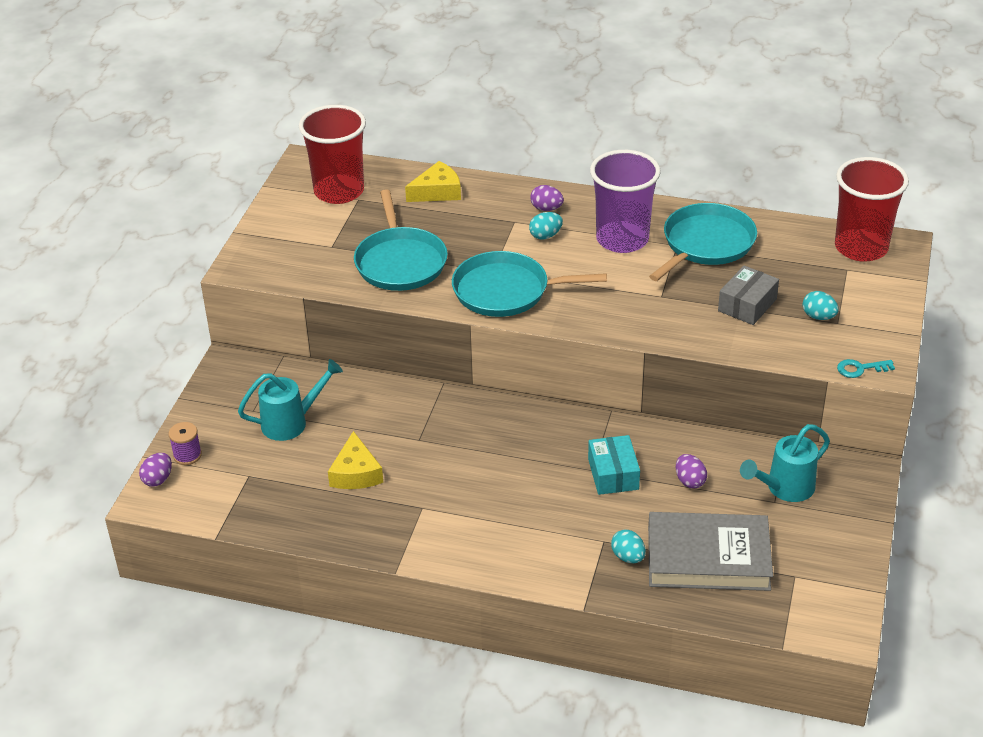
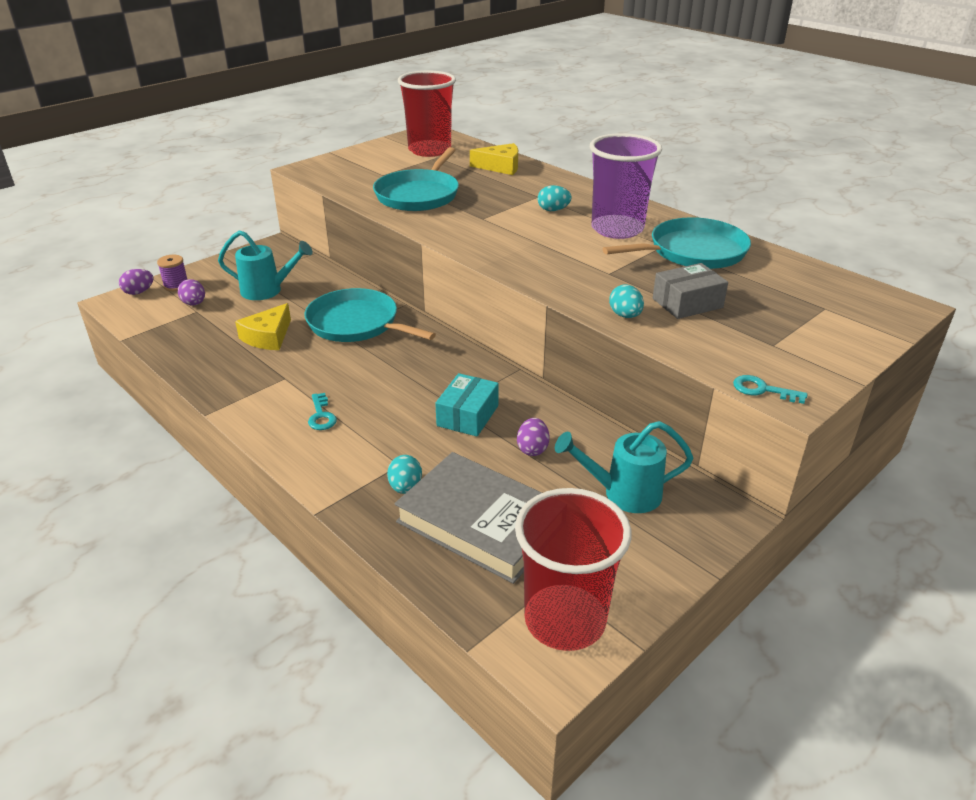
camera: 30 degrees right, 5 degrees down
turquoise pan [452,251,607,317] -> turquoise pan moved to [305,288,436,342]
purple egg [530,185,564,211] -> purple egg moved to [178,279,205,306]
turquoise egg [803,291,839,320] -> turquoise egg moved to [609,284,644,318]
red cup [835,157,909,262] -> red cup moved to [515,488,632,651]
none -> turquoise key [308,393,337,430]

